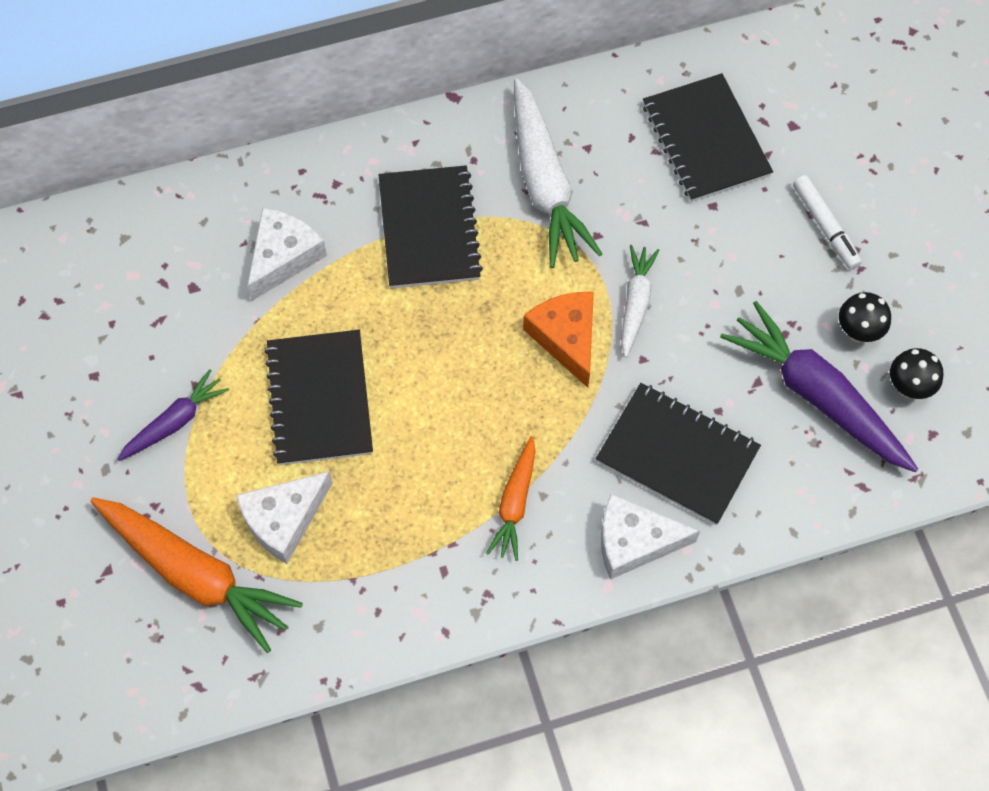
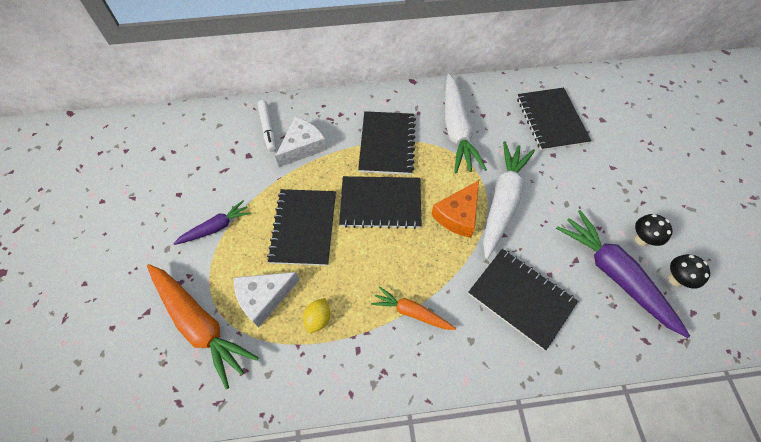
camera: 10 degrees right, 5 degrees down
orange carrot [486,436,536,561] -> orange carrot turned 90 degrees clockwise [371,286,456,330]
orange cheese [523,292,594,388] -> orange cheese turned 135 degrees counterclockwise [431,180,479,238]
white cheese [601,493,700,580] -> none
white carrot [621,245,659,357] -> white carrot [483,141,535,259], size x1.81
white marker [793,175,862,270] -> white marker moved to [257,100,276,152]
none -> yellow lemon [303,298,330,333]
none -> black notebook [339,176,422,229]

